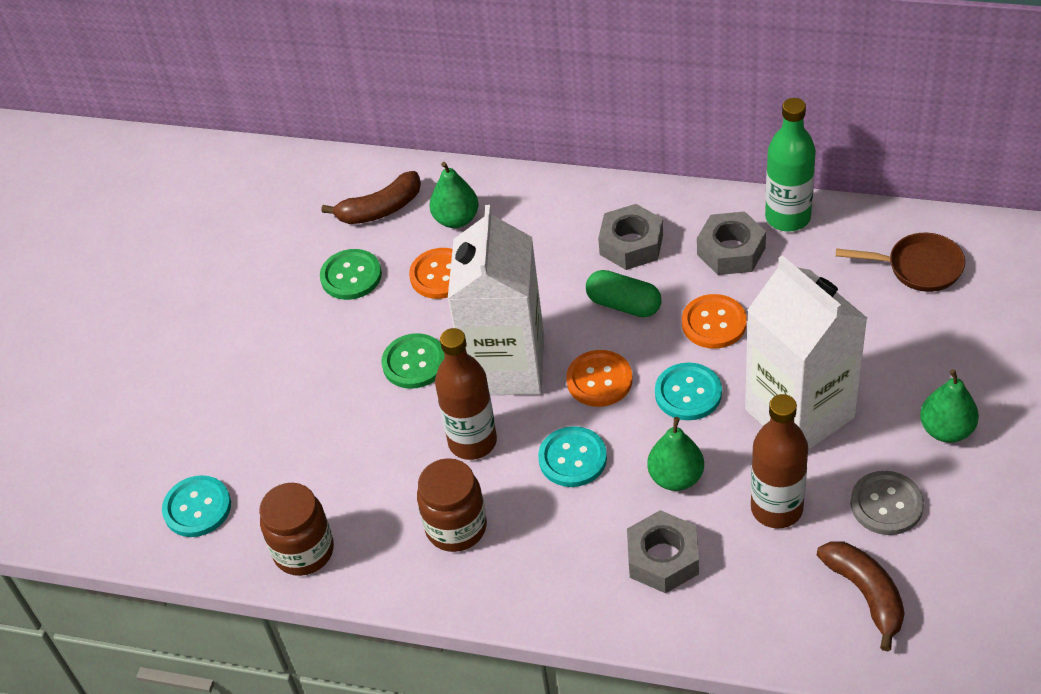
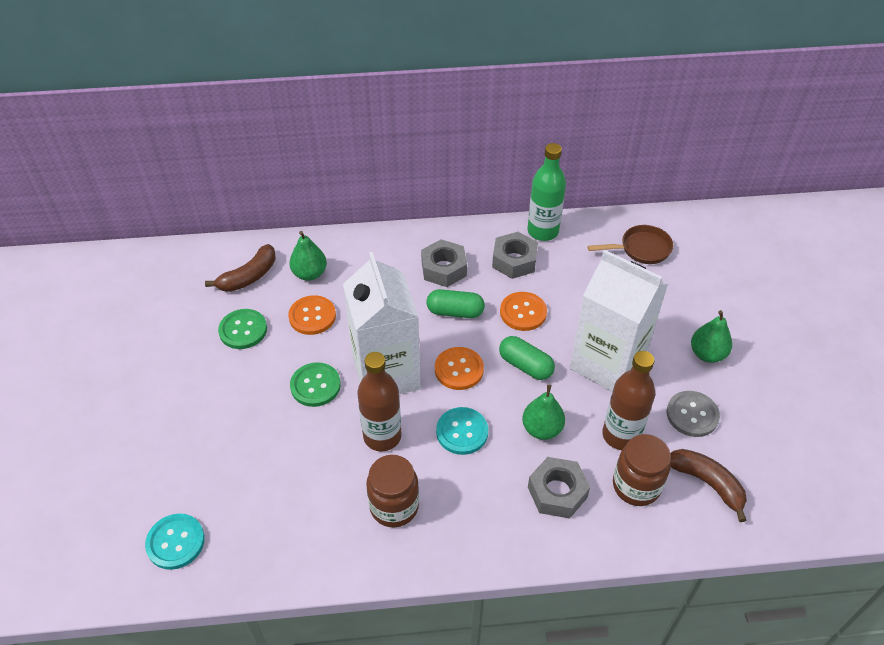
camera: 25 degrees left, 0 degrees up
brown jar [259,483,334,576] -> brown jar moved to [613,434,671,506]
turquoise button [655,362,722,420] -> green capsule [499,336,555,380]

